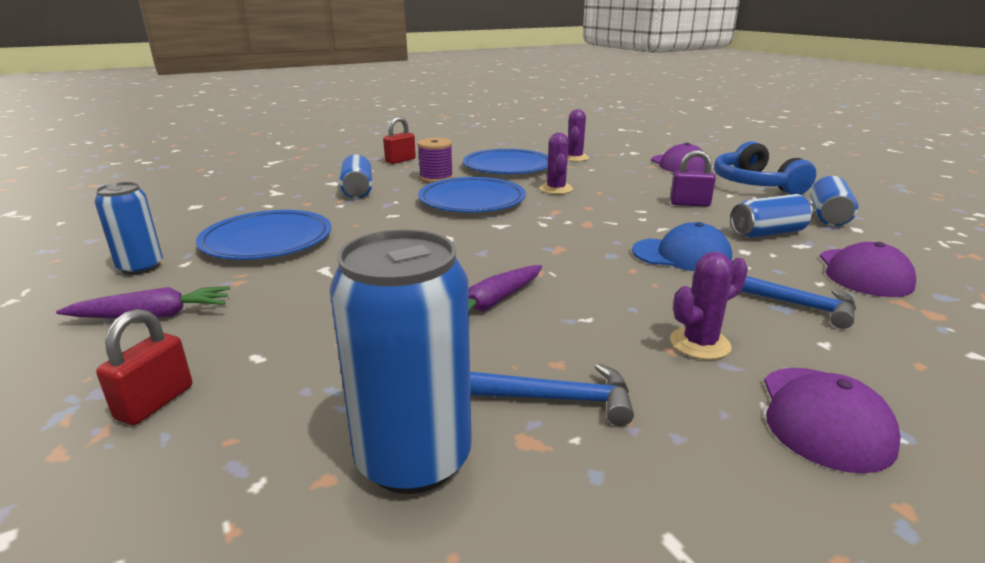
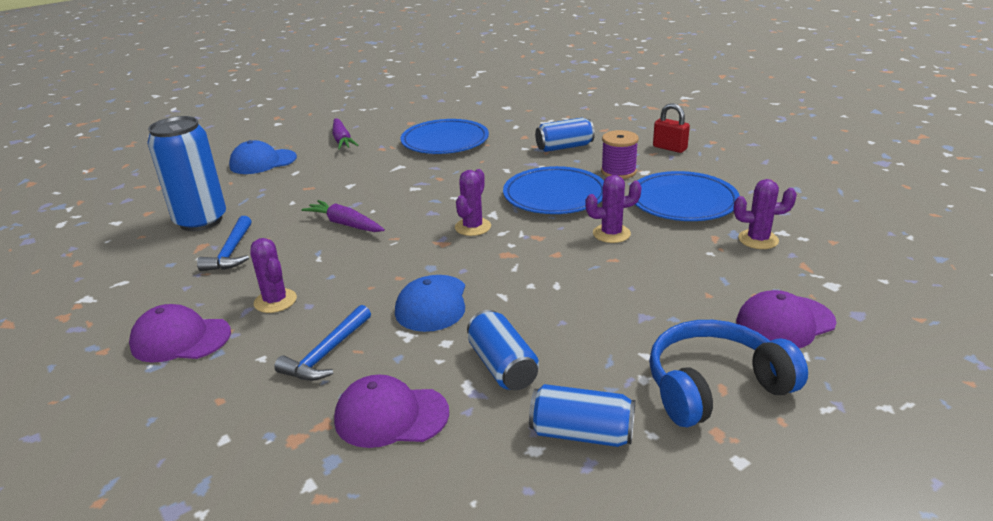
camera: 85 degrees right, 5 degrees up
blue can [95,182,163,275] -> none
red padlock [96,309,192,425] -> blue cap [229,140,297,174]
purple padlock [670,150,716,207] -> none
none -> purple cactus [455,169,491,236]

